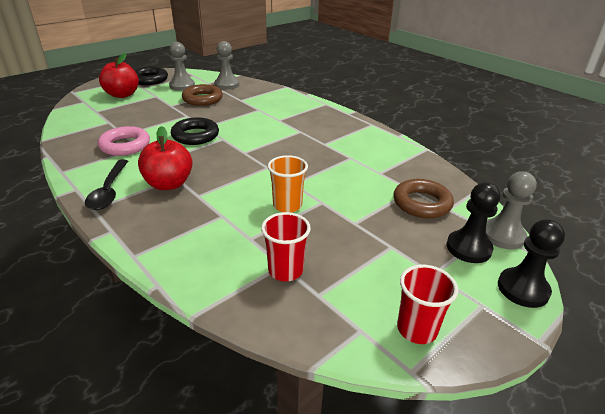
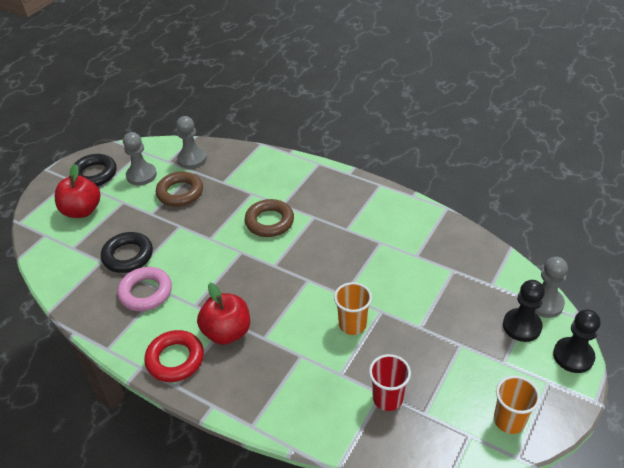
camera: 15 degrees left, 10 degrees up
black spoon [85,160,128,210] -> red ring [144,330,204,382]
black ring [171,117,219,145] -> black ring moved to [101,232,153,273]
brown ring [393,179,454,218] -> brown ring moved to [245,199,294,237]
red cup [397,265,458,344] -> orange cup [494,376,540,434]

